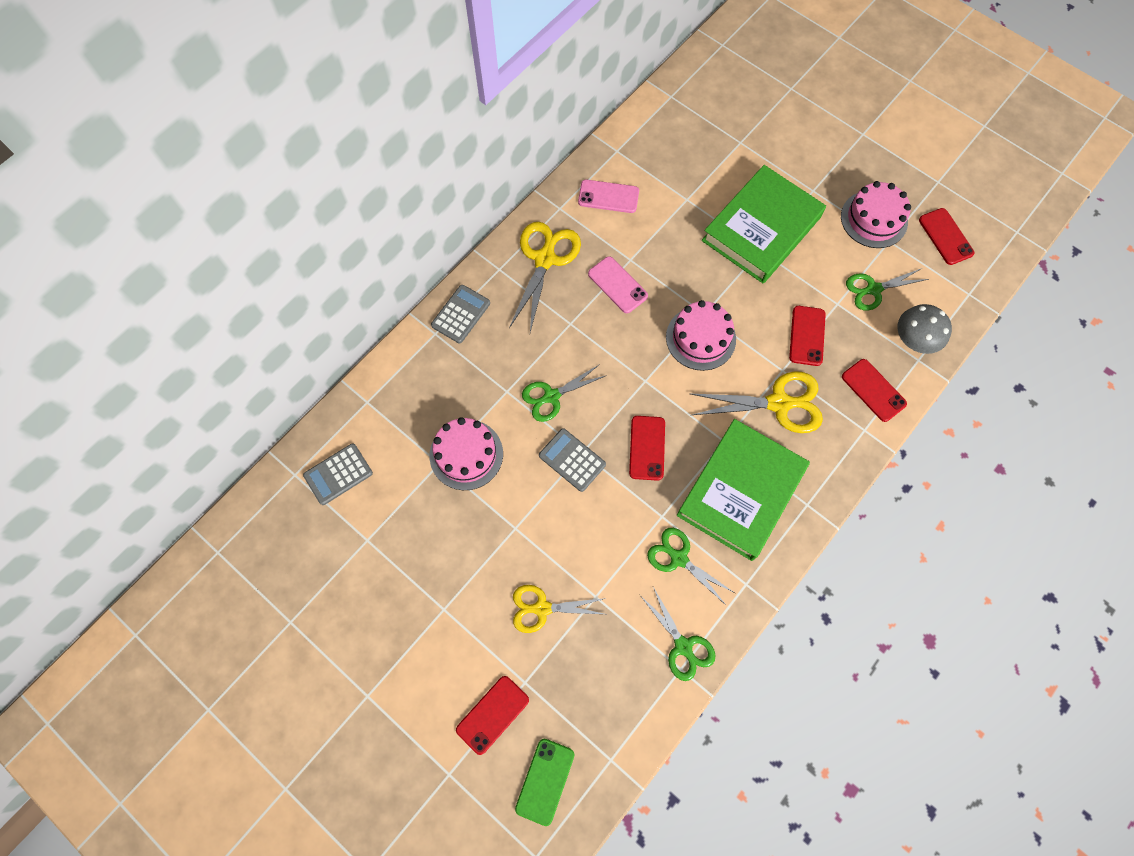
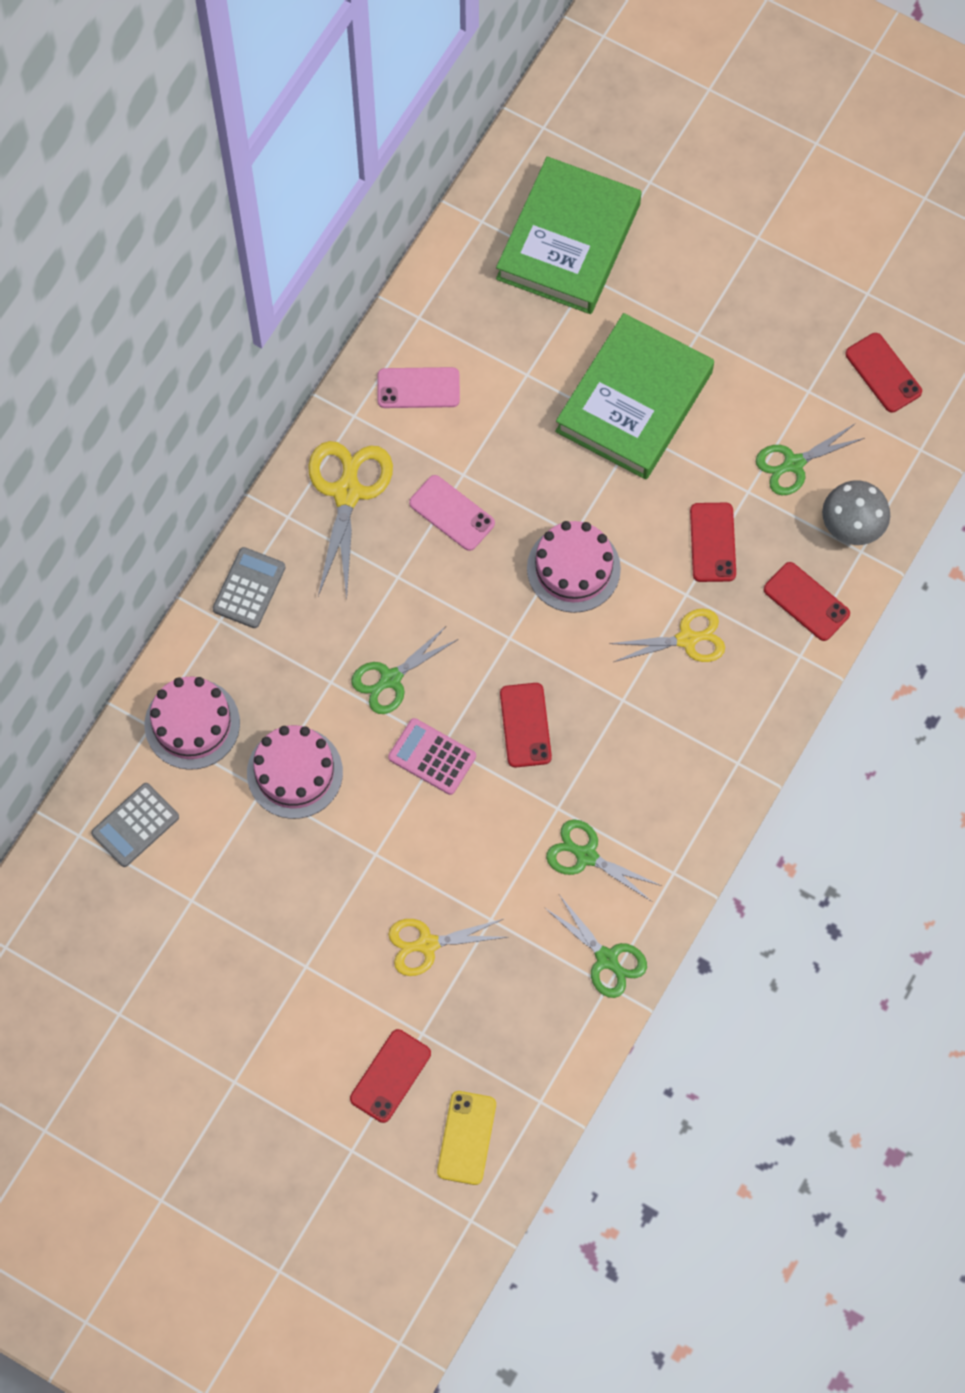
camera: 10 degrees left, 0 degrees up
green phone [515,739,574,826] -> yellow phone [437,1091,496,1185]
grey calculator [539,428,606,492] -> pink calculator [388,718,476,795]
green book [677,419,810,561] -> green book moved to [496,157,642,314]
yellow scissors [689,371,823,433] -> yellow scissors [609,609,725,662], size x0.66
pink cake [841,181,911,248] -> pink cake moved to [145,676,240,770]

